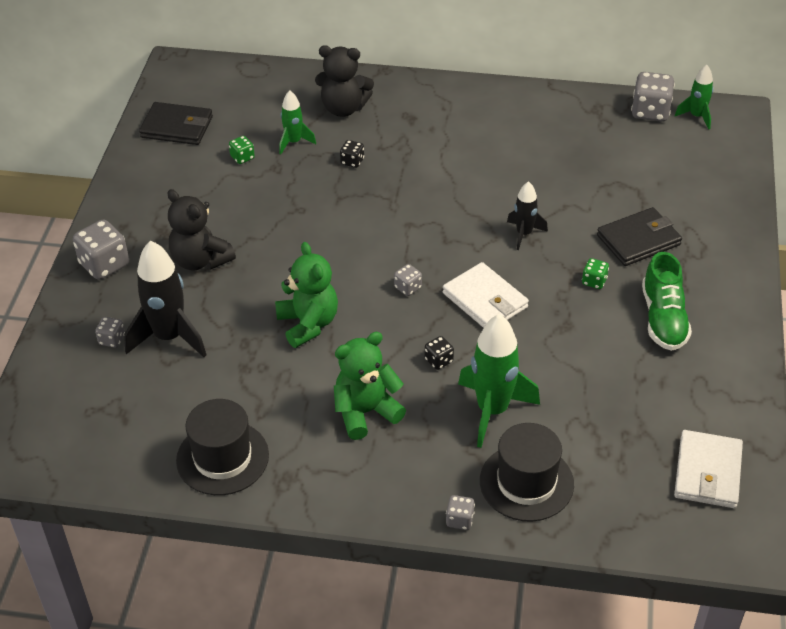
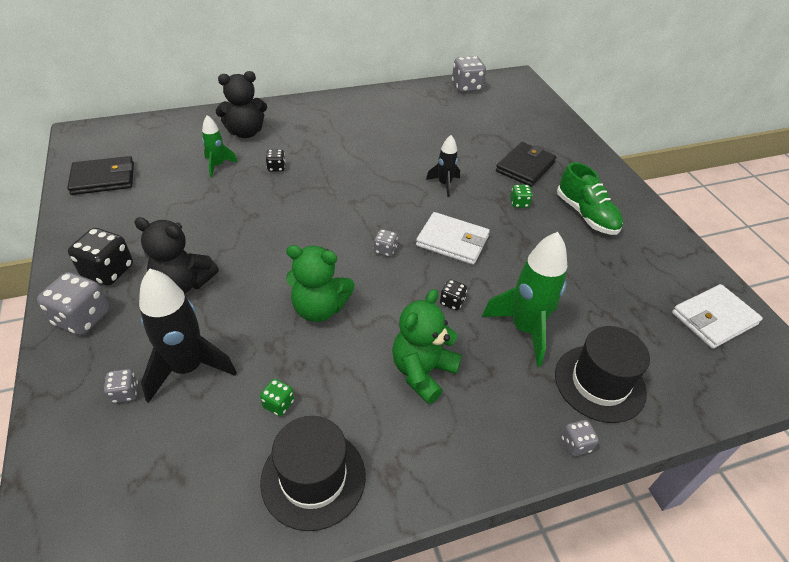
camera: 30 degrees left, 0 degrees up
green dice [229,136,255,164] -> green dice moved to [260,379,294,416]
green teddy bear [275,242,338,348] -> green teddy bear turned 150 degrees clockwise [286,245,355,322]
white wallet [674,430,743,508] -> white wallet turned 75 degrees clockwise [672,284,763,349]
green rocket [675,65,713,129] -> none
none -> black dice [68,228,133,286]

